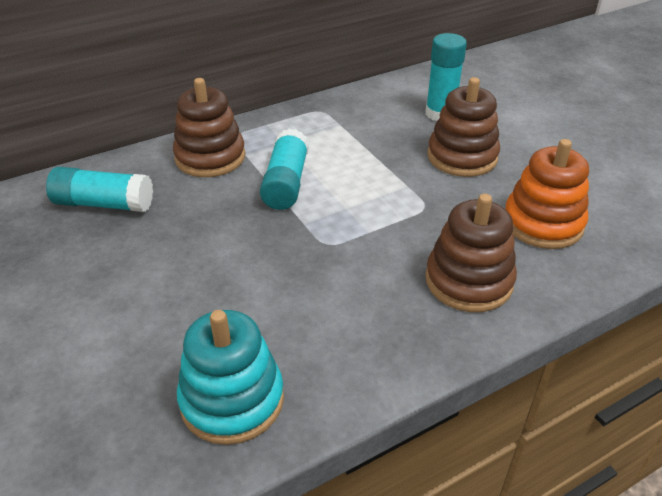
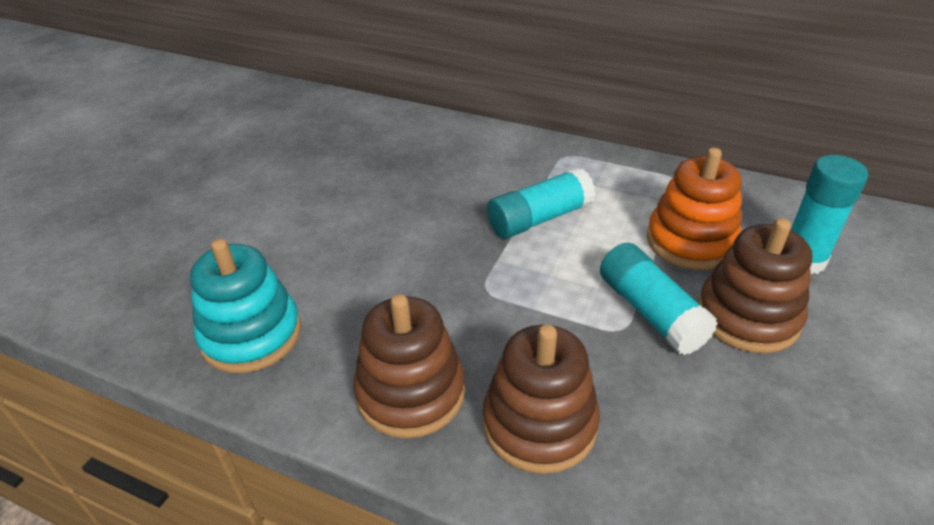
camera: 55 degrees right, 0 degrees up
turquoise glue stick [46,167,153,212] -> turquoise glue stick moved to [600,242,718,355]
brown stacking toy [173,78,245,177] -> brown stacking toy moved to [353,294,465,439]
orange stacking toy [505,139,589,249] -> orange stacking toy moved to [647,148,742,270]

